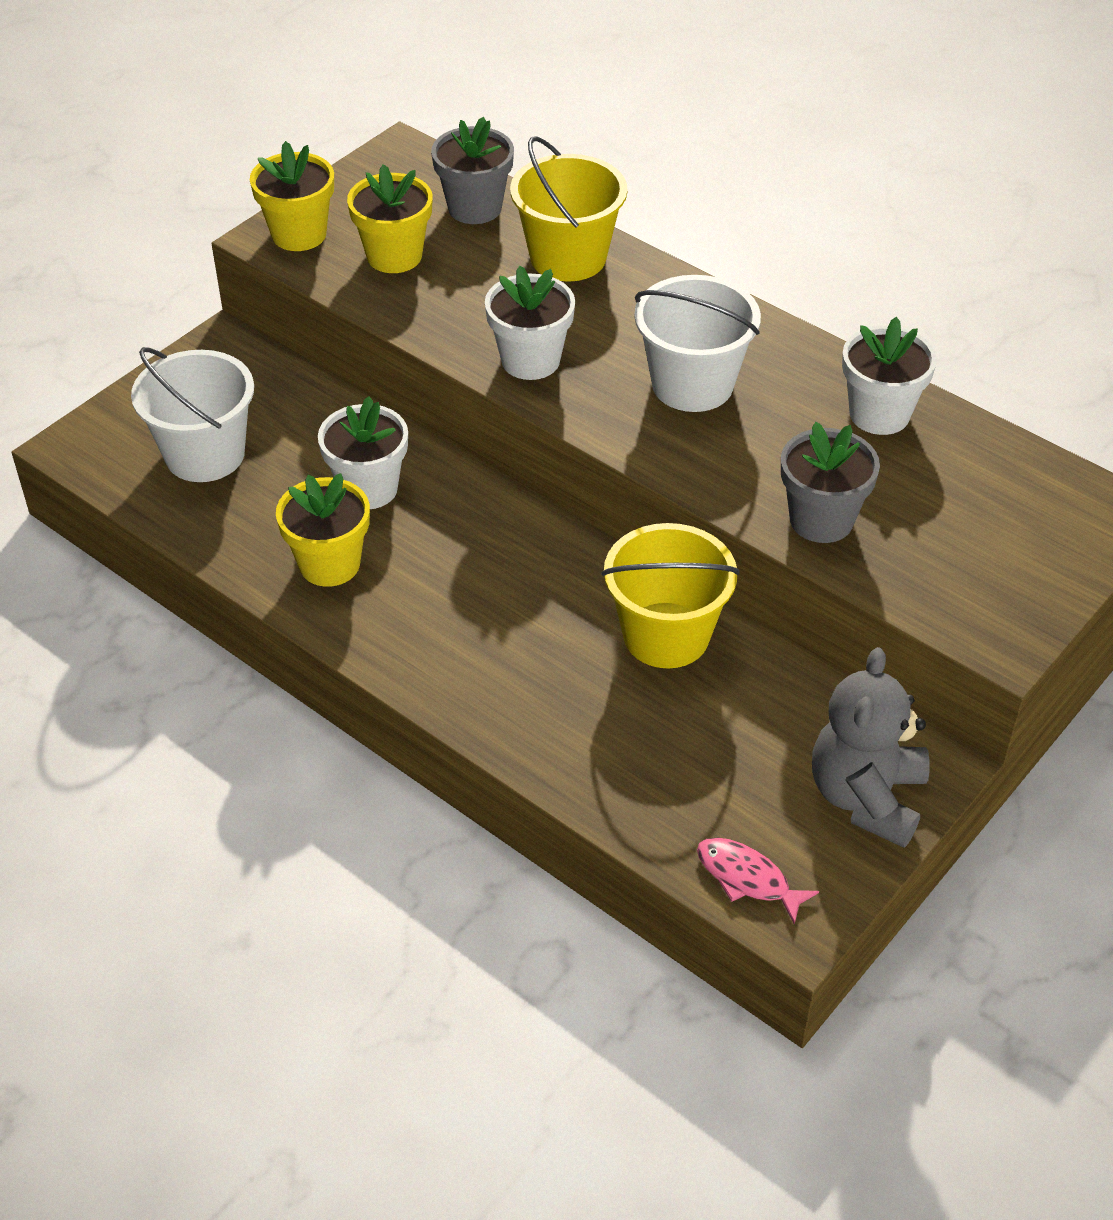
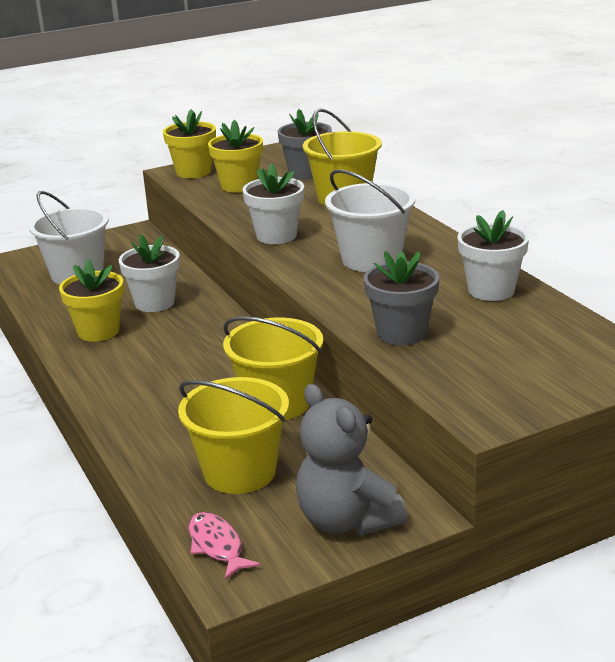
camera: 25 degrees right, 20 degrees down
grey teddy bear [812,647,930,848] -> grey teddy bear turned 75 degrees counterclockwise [296,384,407,535]
none -> yellow bucket [178,377,289,494]

